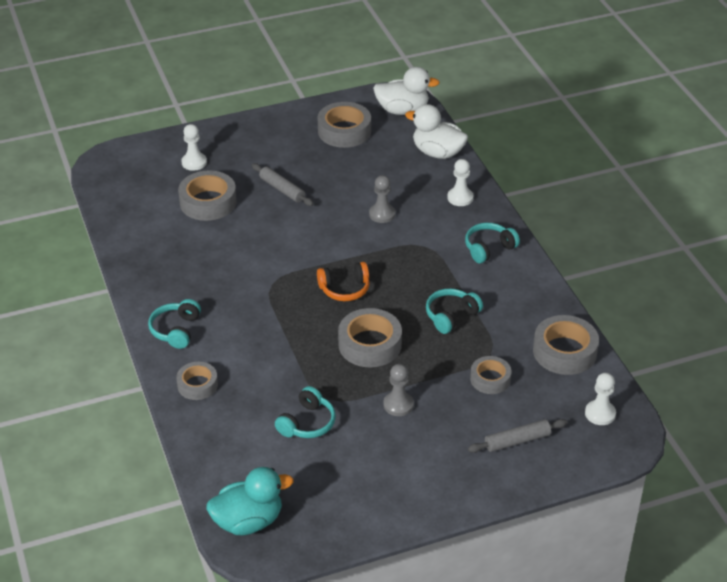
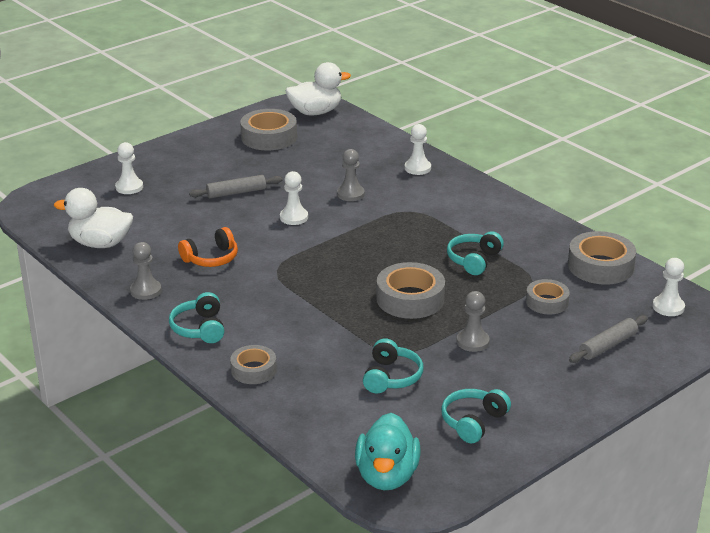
camera: 20 degrees left, 10 degrees down
grey tape [178,170,237,221] -> none
turquoise duck [206,467,294,535] -> turquoise duck turned 135 degrees clockwise [355,413,420,490]
grey rolling pin [252,163,314,206] -> grey rolling pin turned 45 degrees counterclockwise [189,175,282,198]
orange headphones [317,262,370,301] -> orange headphones moved to [178,227,238,267]
white duck [405,104,468,159] -> white duck moved to [54,188,133,248]
turquoise headphones [465,223,520,264] -> turquoise headphones moved to [441,389,511,443]
none -> grey pawn [130,242,162,300]
none -> white pawn [280,171,308,225]

